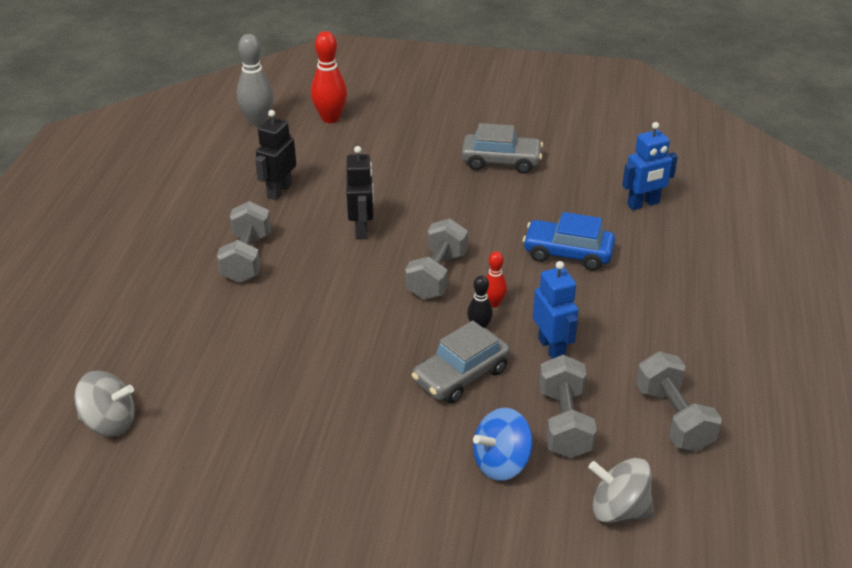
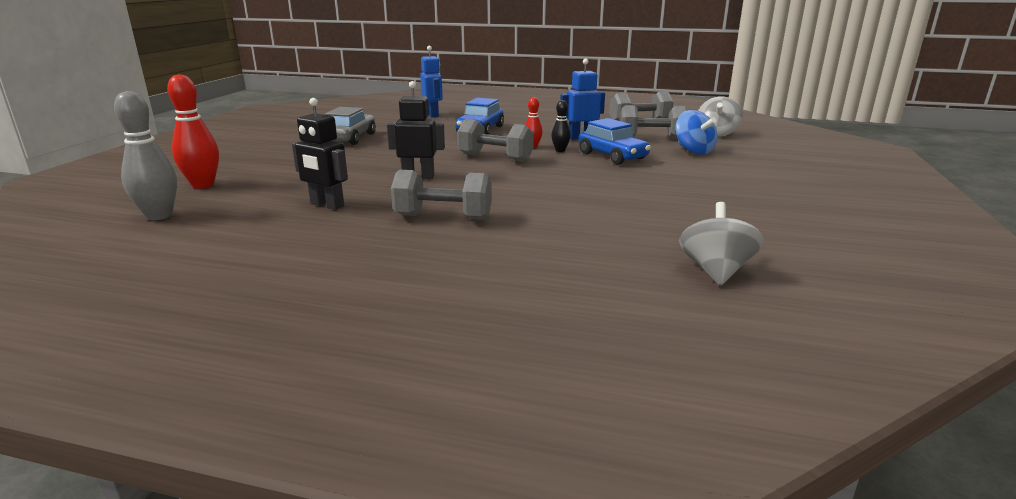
camera: 85 degrees left, 15 degrees down
grey car [412,321,510,404] -> blue car [578,118,651,165]

